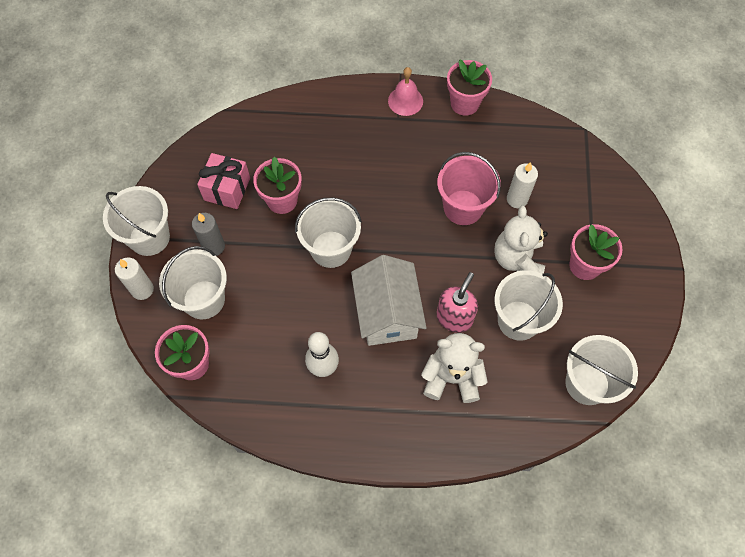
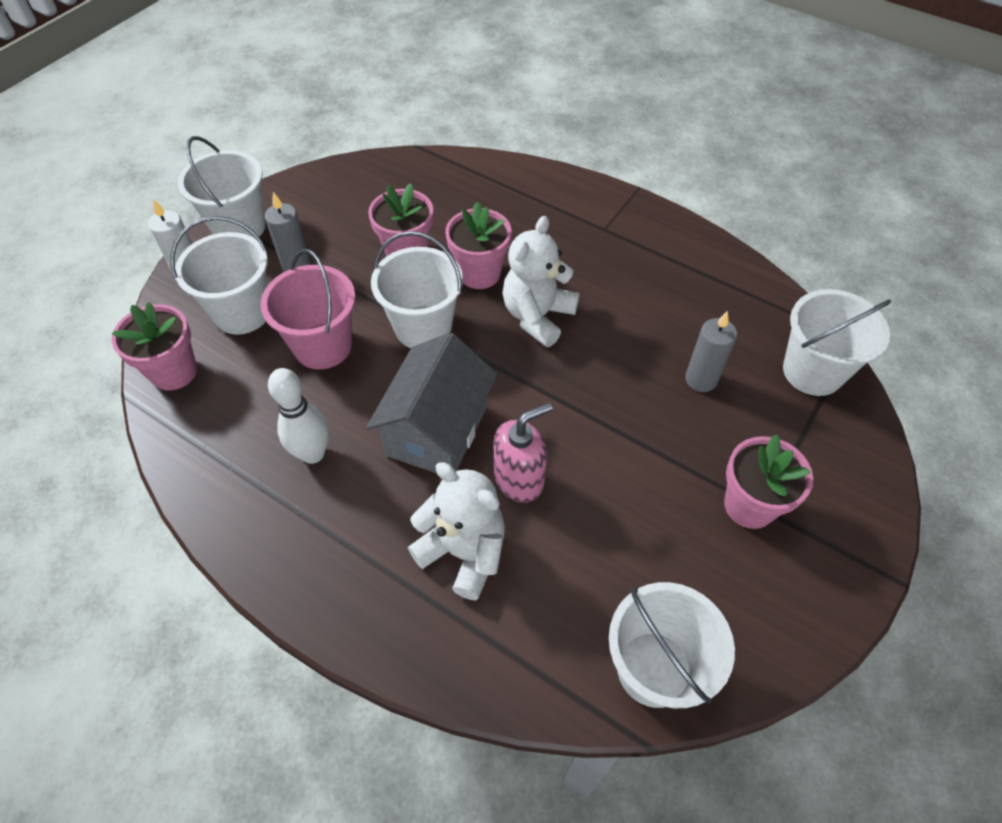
camera: 30 degrees right, 10 degrees down
pink gift [197,153,250,209] -> none
white house [351,255,426,346] -> grey house [366,332,498,474]
pink bell [388,67,423,116] -> none
pink bucket [437,152,501,225] -> pink bucket moved to [260,249,355,369]
pink flower pot [447,60,492,116] -> pink flower pot moved to [445,202,512,289]
white teddy bear [494,205,548,274] -> white teddy bear moved to [503,216,580,347]
white bucket [494,270,563,341] -> white bucket moved to [783,289,892,396]
white candle [507,162,538,208] -> grey candle [685,311,737,392]

